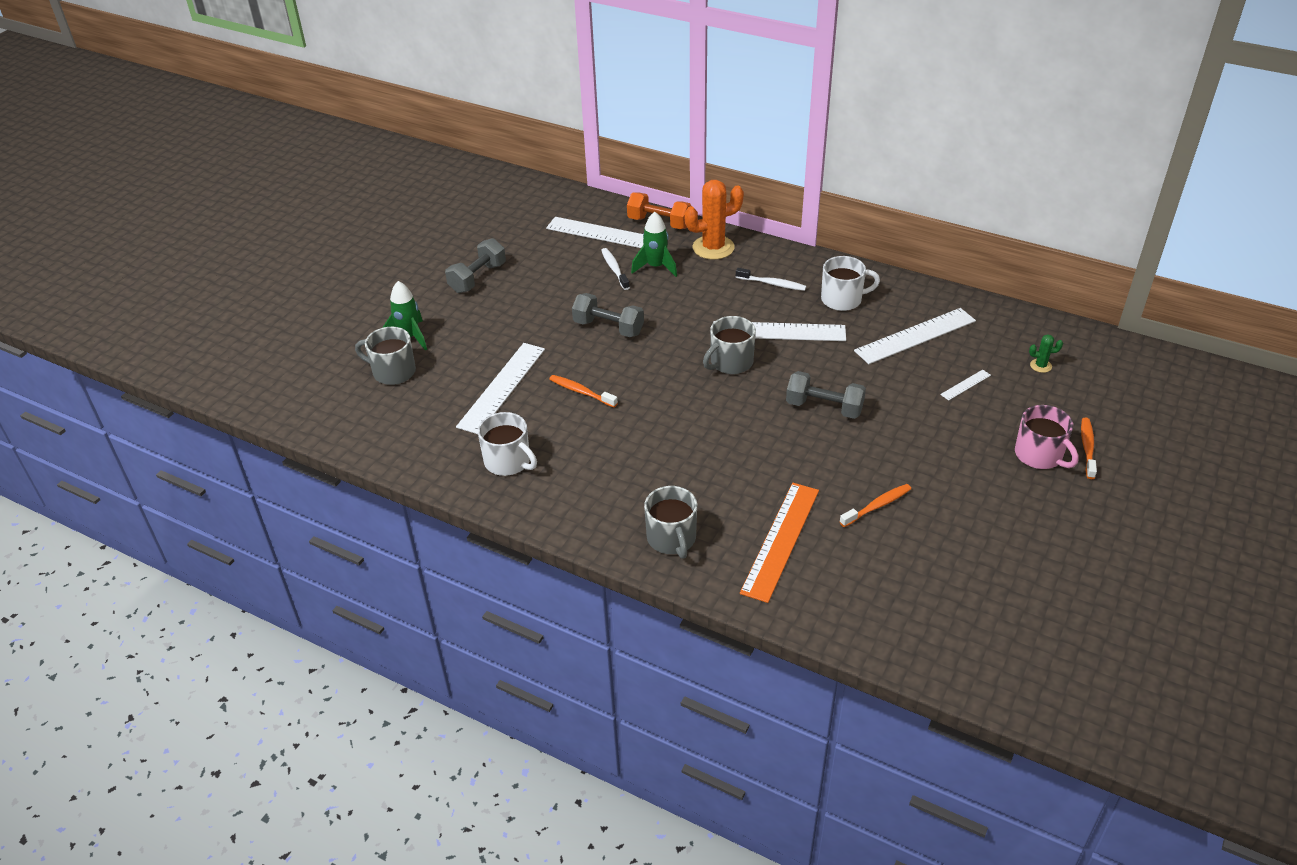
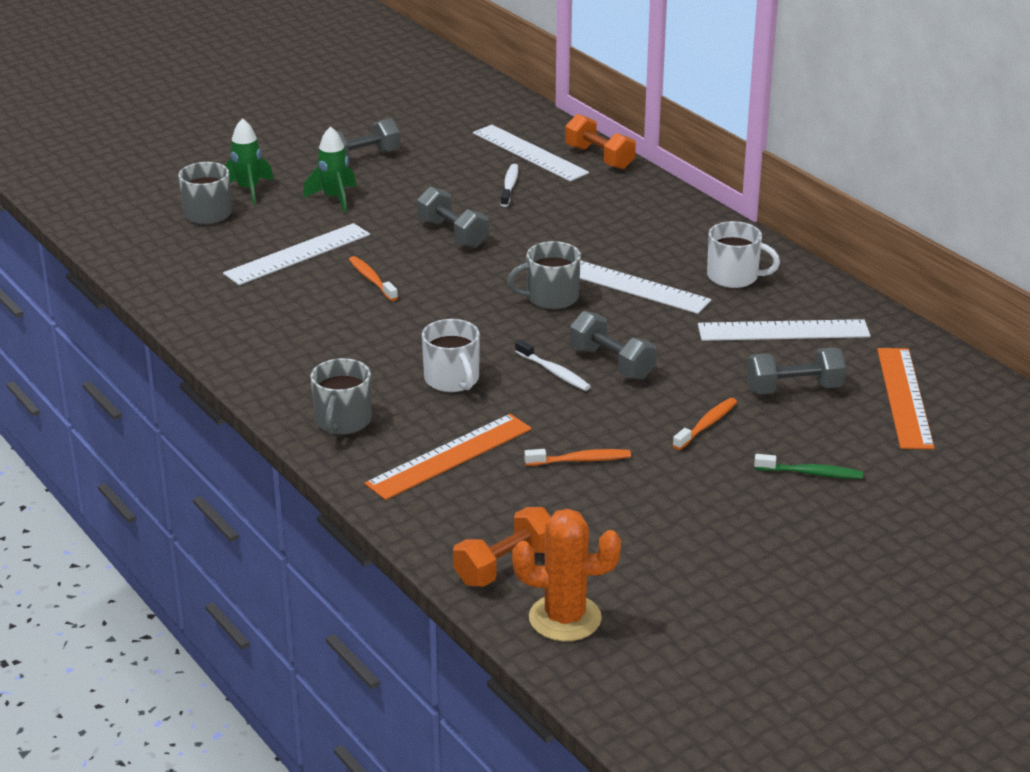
camera: 25 degrees right, 10 degrees down
white mug [478,412,537,476] -> white mug moved to [422,319,480,392]
green rocket [631,212,677,277] -> green rocket moved to [303,126,356,213]
orange cactus [684,180,744,260] -> orange cactus moved to [512,509,621,641]
white toothbrush [736,268,806,291] -> white toothbrush moved to [515,339,591,391]
white ruler [940,370,991,401] -> grey dumbbell [747,348,846,394]
pink mug [1015,405,1079,469] -> green toothbrush [754,454,863,479]
green cactus [1029,334,1063,373] -> orange ruler [877,348,935,449]
orange toothbrush [1081,418,1097,479] -> orange toothbrush moved to [673,398,737,450]
none -> orange dumbbell [453,507,551,587]

